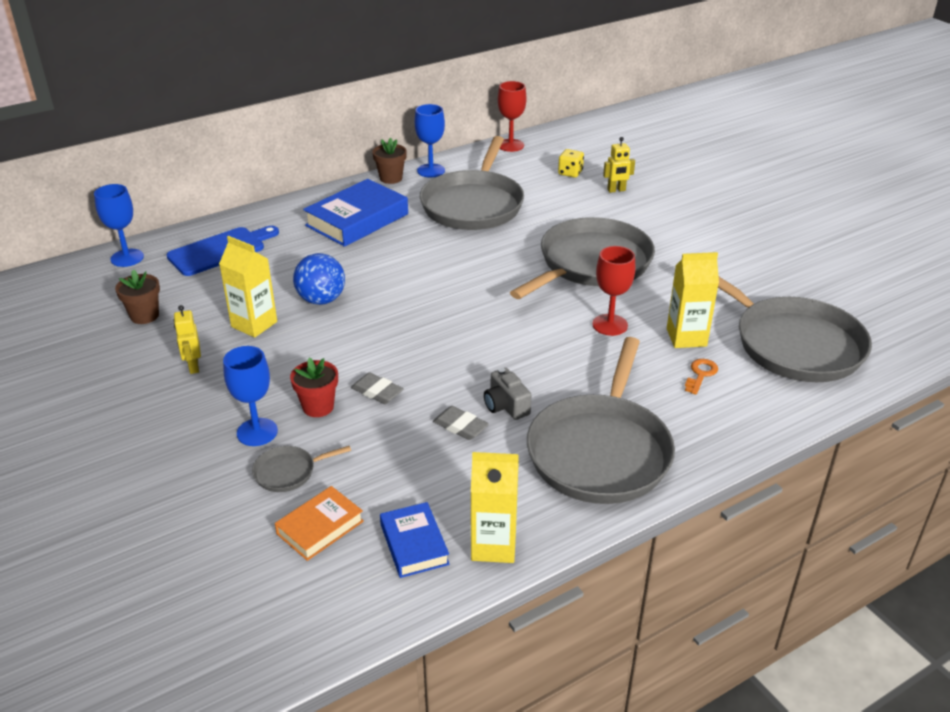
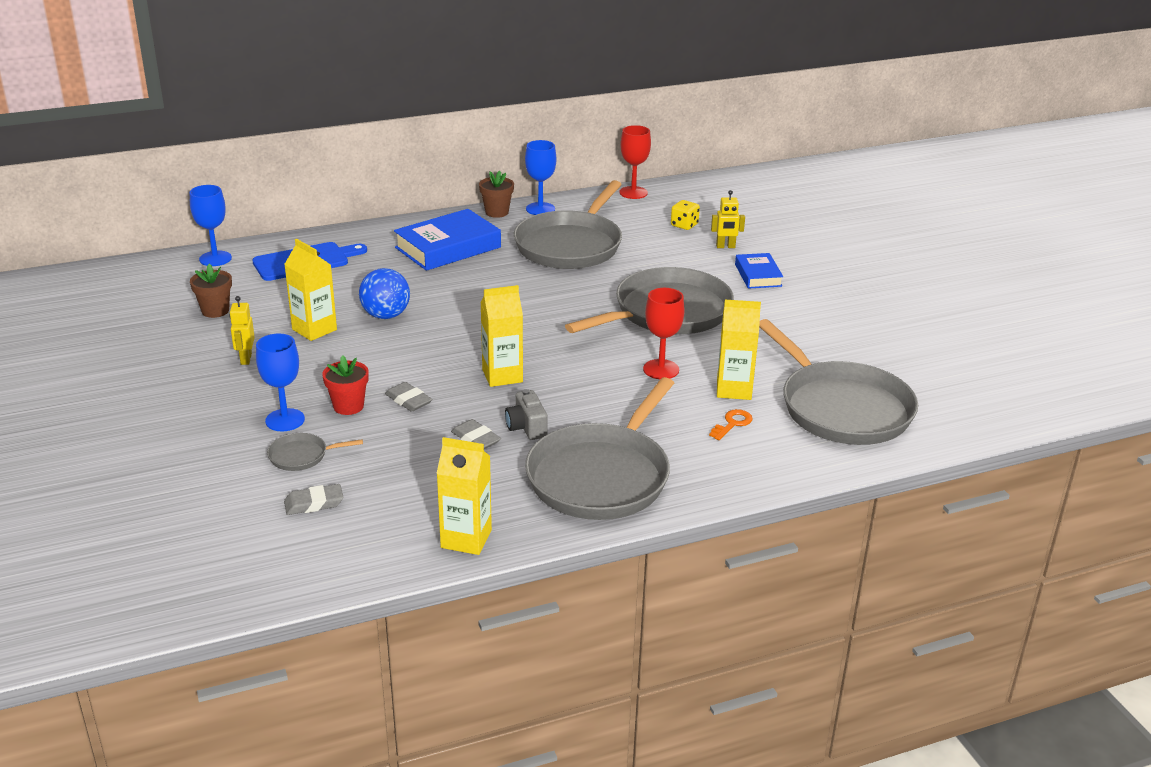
camera: 10 degrees right, 5 degrees down
orange book [275,486,364,561] -> grey eraser [284,484,344,515]
blue book [380,502,450,578] -> blue book moved to [735,253,783,289]
none -> yellow carton [481,285,523,387]

